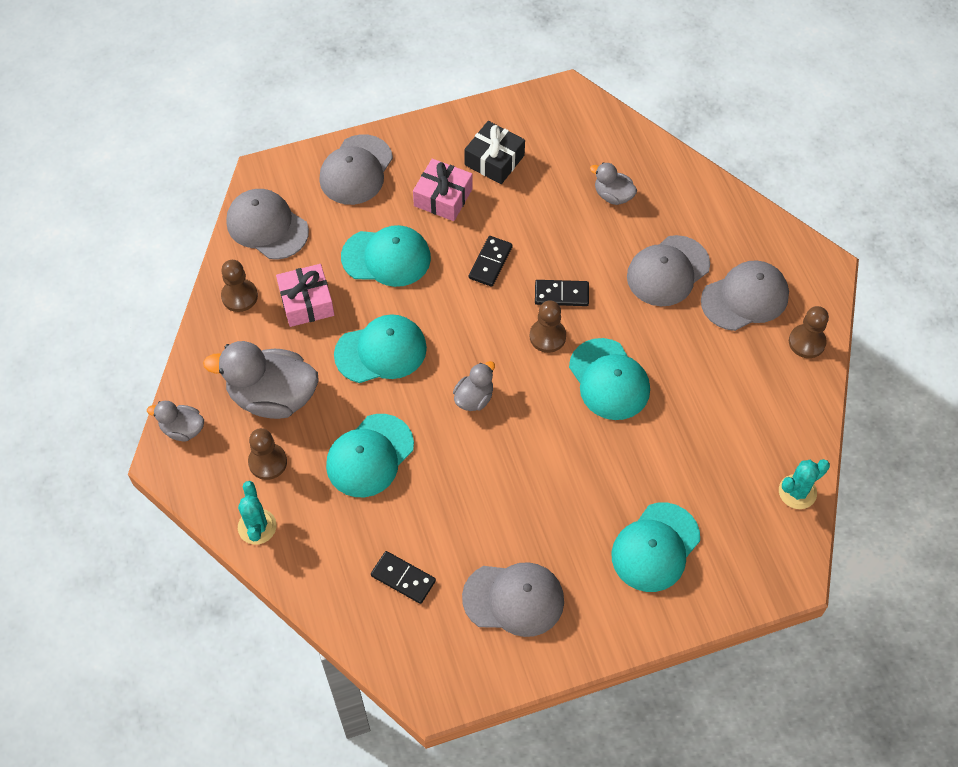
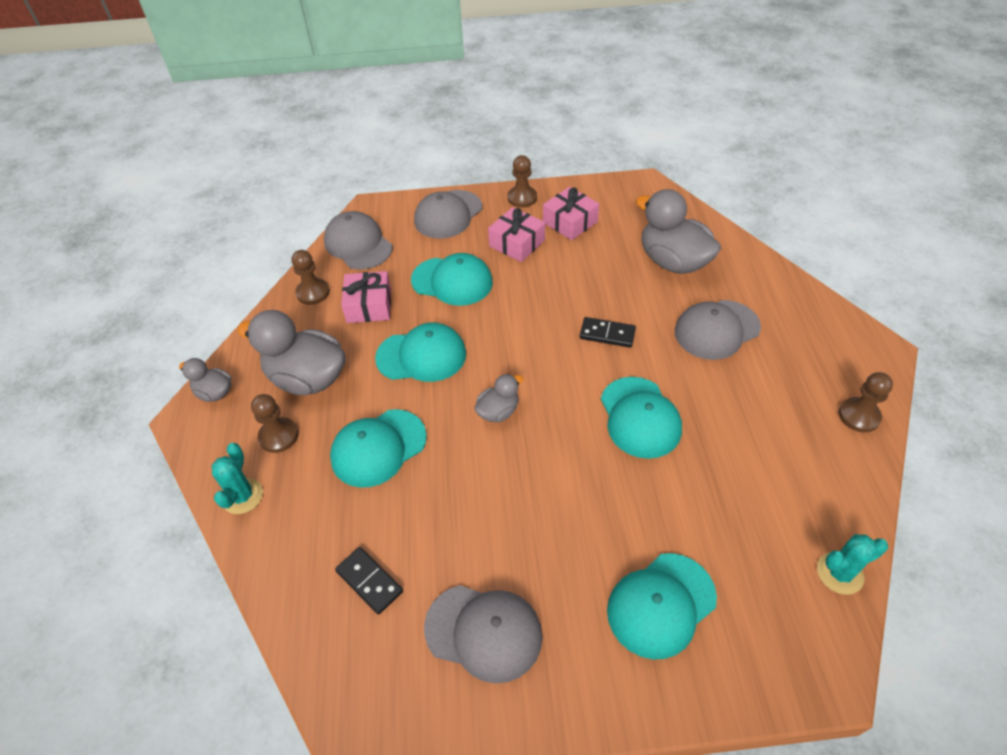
camera: 15 degrees right, 10 degrees down
black gift [464,121,525,184] -> pink gift [543,187,599,240]
black domino [469,236,513,287] -> none
brown pawn [530,300,566,353] -> brown pawn moved to [508,155,537,208]
grey duck [590,162,637,205] -> grey duck [636,189,721,274], size x1.96
grey cap [701,260,789,331] -> none

